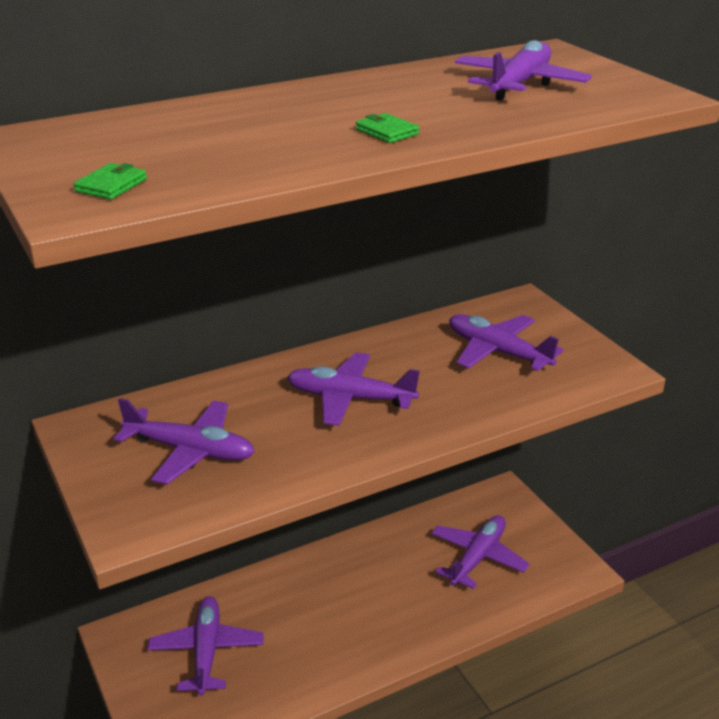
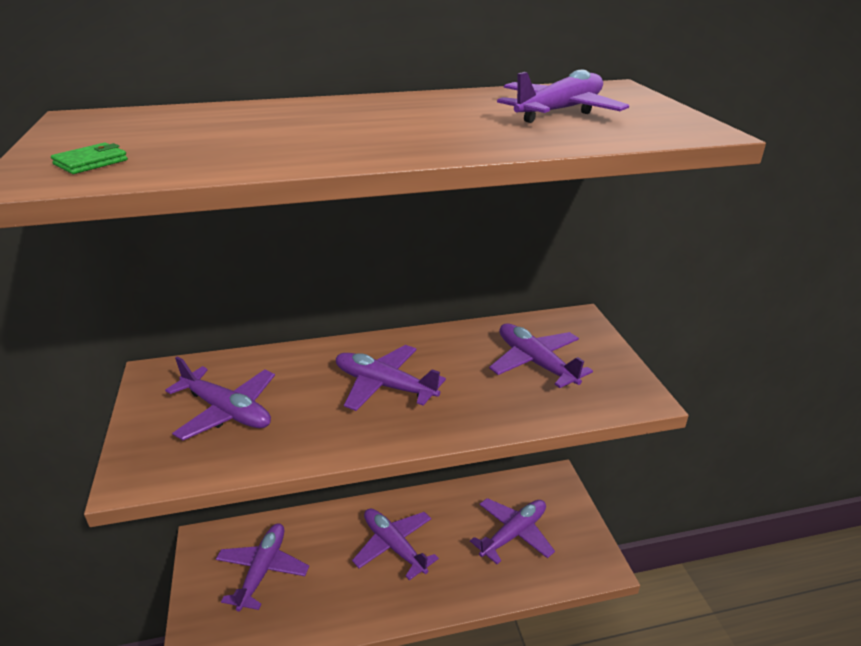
camera: 15 degrees right, 0 degrees up
green wallet [356,113,419,143] -> none
none -> purple plane [352,509,439,580]

